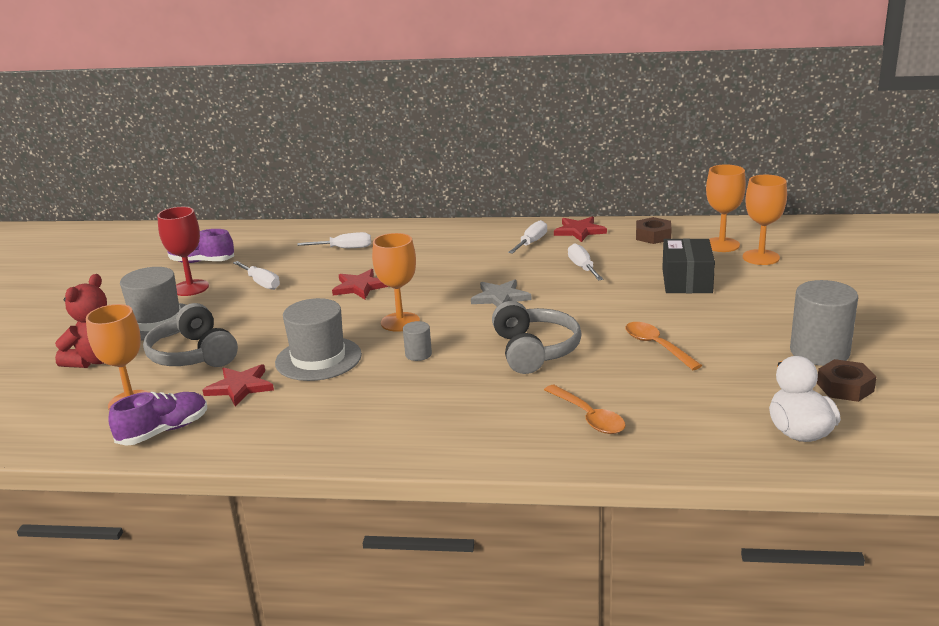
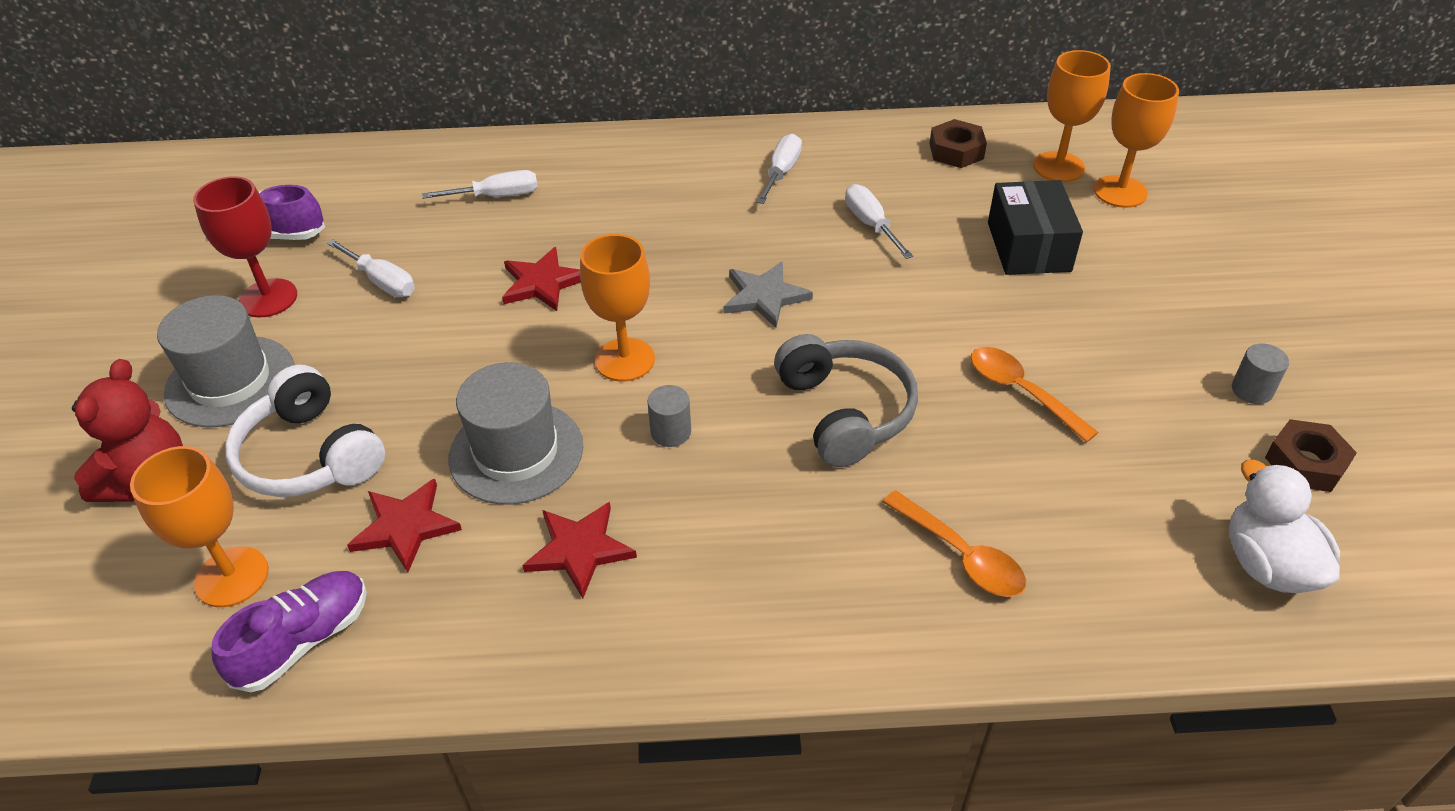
camera: 10 degrees left, 20 degrees up
grey headphones [143,303,238,367] -> white headphones [225,364,385,497]
red star [554,217,607,242] -> red star moved to [522,502,637,598]
grey cylinder [790,280,858,366] -> grey cylinder [1232,343,1289,404], size x0.48

